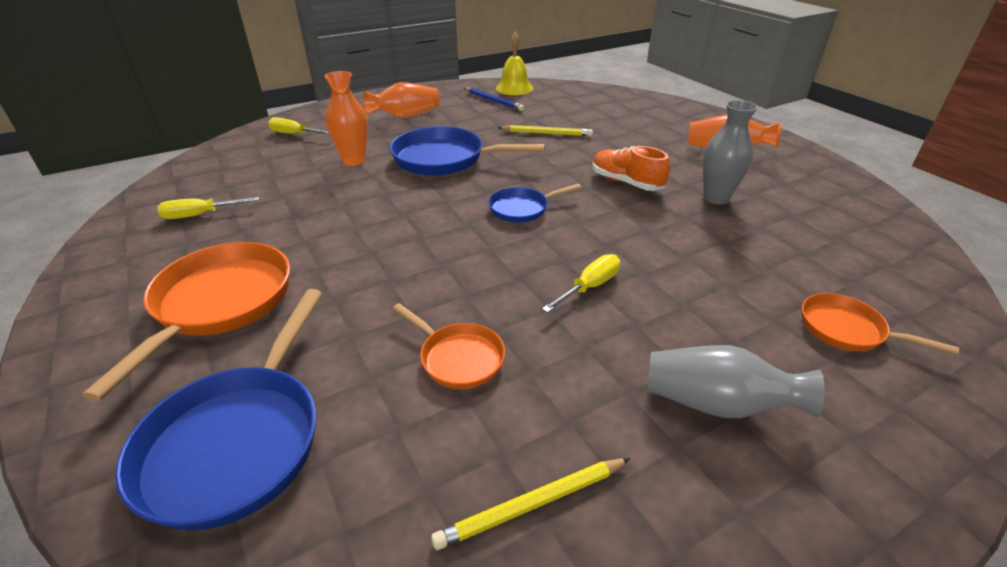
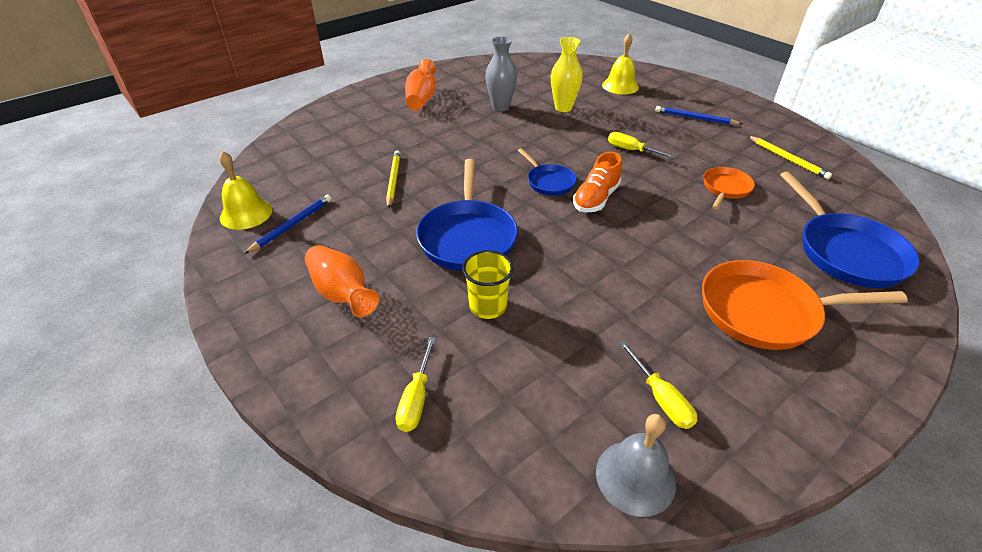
camera: 100 degrees left, 5 degrees up
blue pan [115,289,323,531] -> blue pan turned 75 degrees clockwise [780,171,920,288]
orange vase [325,71,368,166] -> yellow cup [462,250,514,319]
orange shoe [592,146,670,191] -> orange shoe moved to [573,152,622,212]
grey vase [647,345,824,418] -> blue pencil [655,106,742,125]
orange pan [802,293,959,355] -> yellow bell [602,33,639,94]
none -> yellow vase [551,37,583,112]
none -> grey bell [596,414,676,517]

